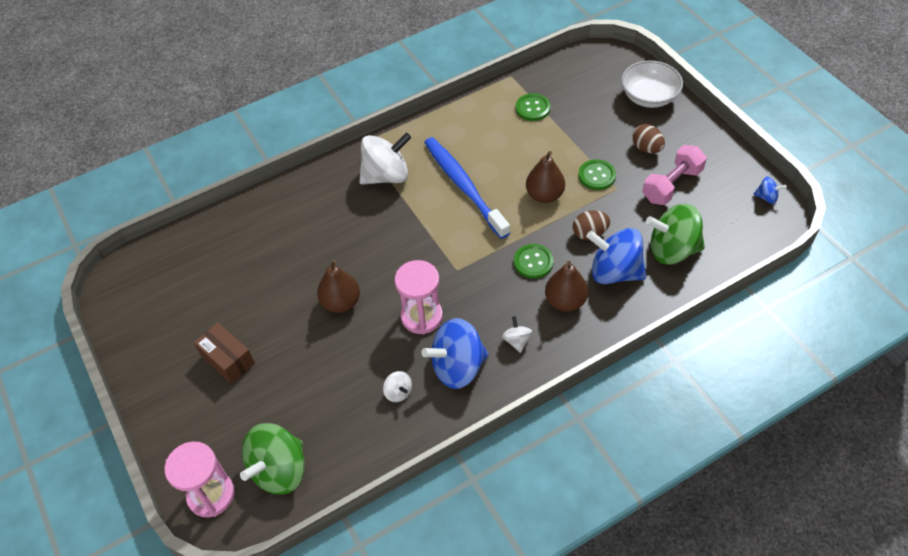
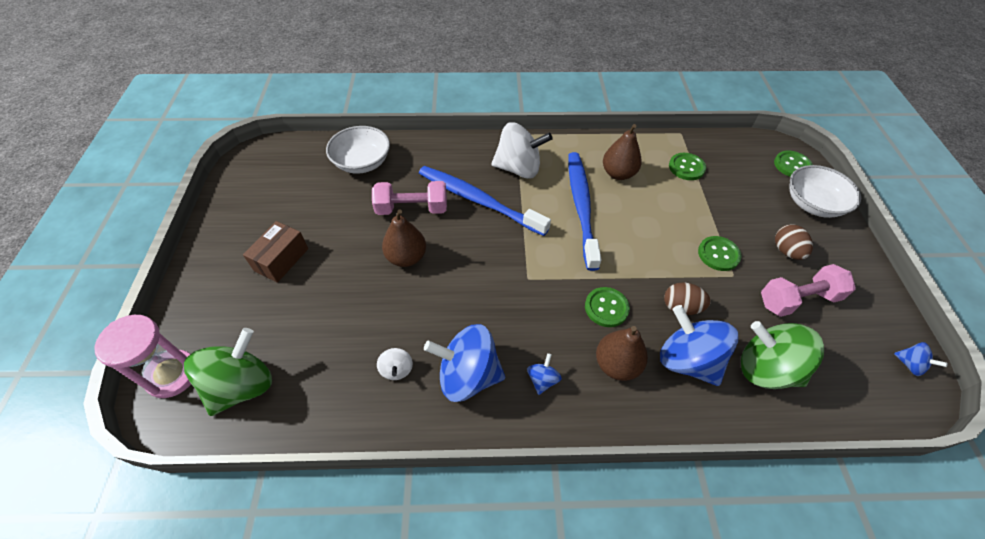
camera: 25 degrees right, 0 degrees up
brown box [194,323,255,384] -> brown box turned 45 degrees clockwise [243,221,308,283]
green spinning top [240,423,305,494] -> green spinning top turned 150 degrees clockwise [184,328,272,416]
pink hourglass [395,260,443,334] -> none
white spinning top [502,316,532,353] -> blue spinning top [527,353,562,395]
brown pear [526,151,565,203] -> brown pear moved to [603,124,642,180]
none -> white bowl [326,126,390,174]
none -> pink dumbbell [372,181,447,215]
none -> blue toothbrush [419,166,551,236]
none -> green button [774,151,813,177]

